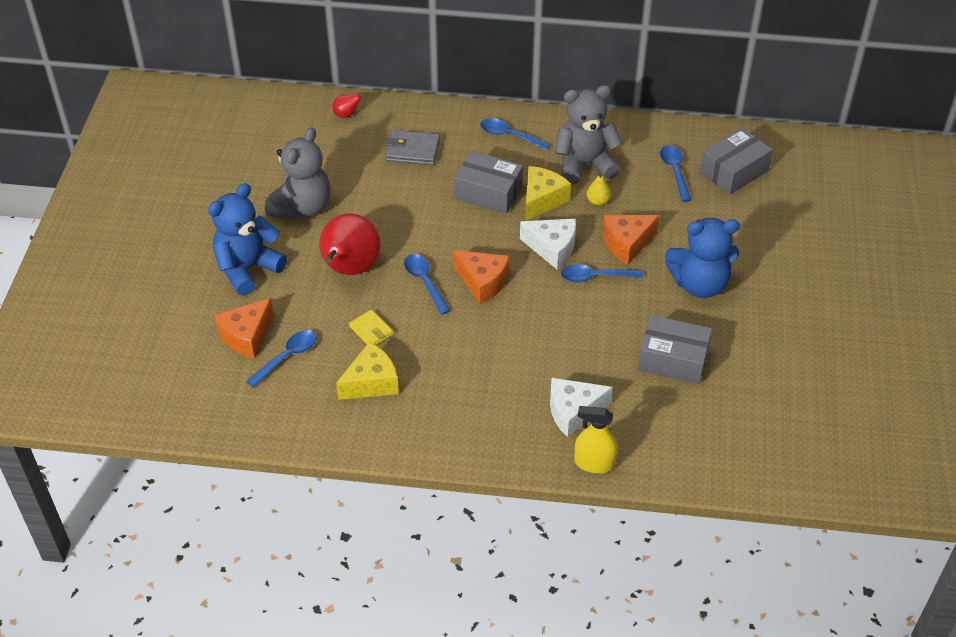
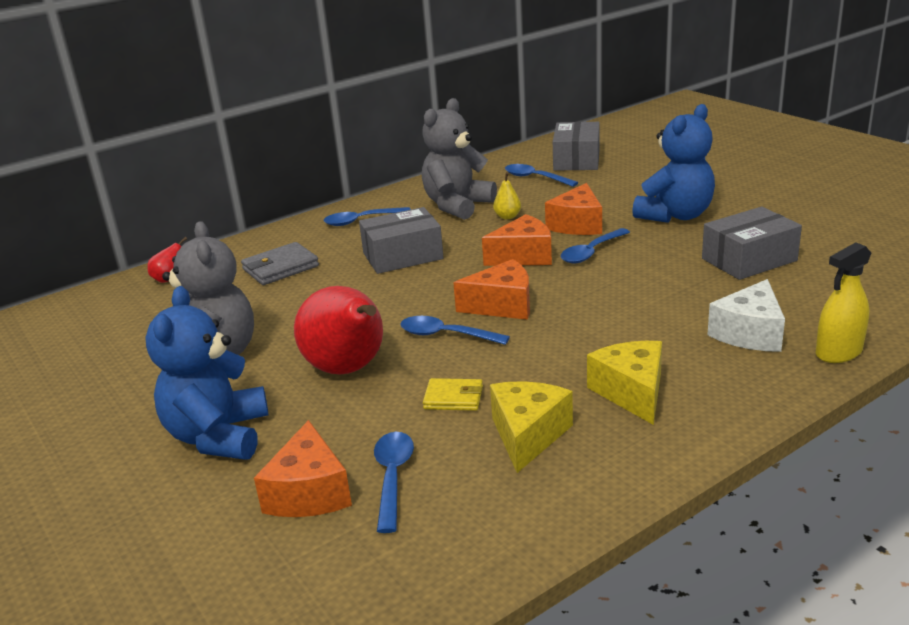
camera: 40 degrees left, 20 degrees down
white cheese [520,219,576,269] -> orange cheese [482,214,552,266]
yellow cheese [525,166,571,221] -> yellow cheese moved to [587,341,662,425]

